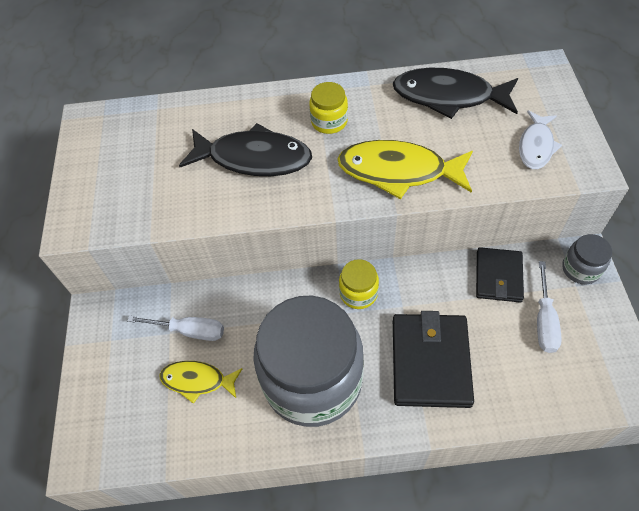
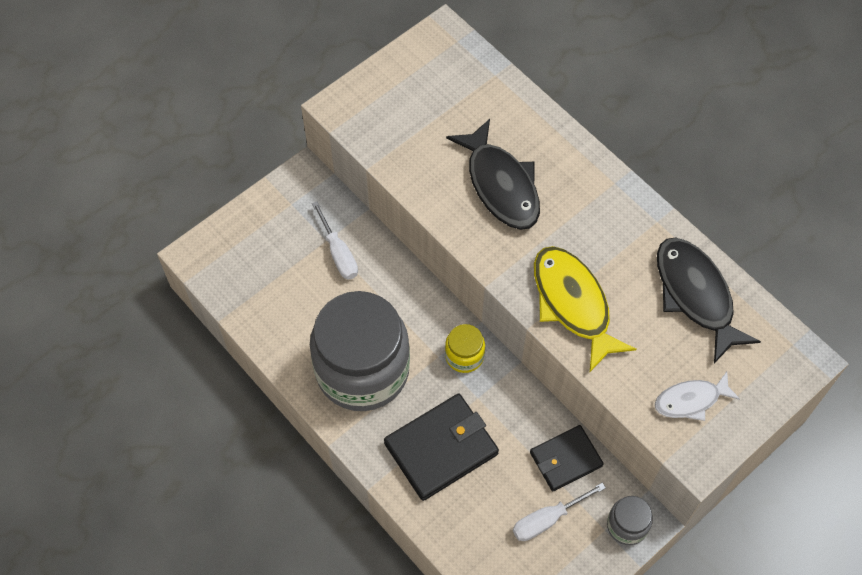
camera: 50 degrees right, 5 degrees up
yellow fish [160,361,243,404] -> none
yellow jar [309,82,348,134] -> none

